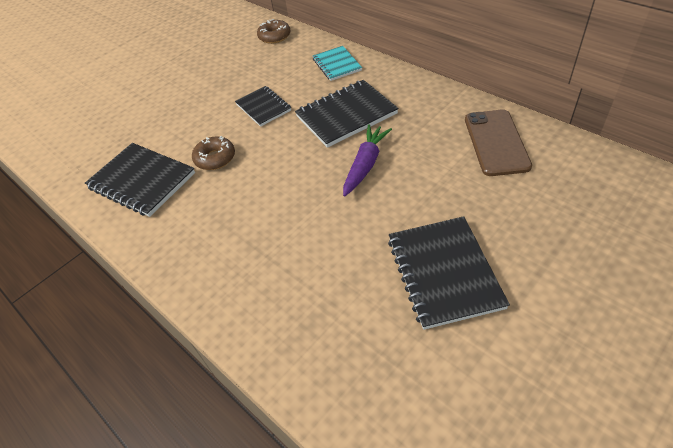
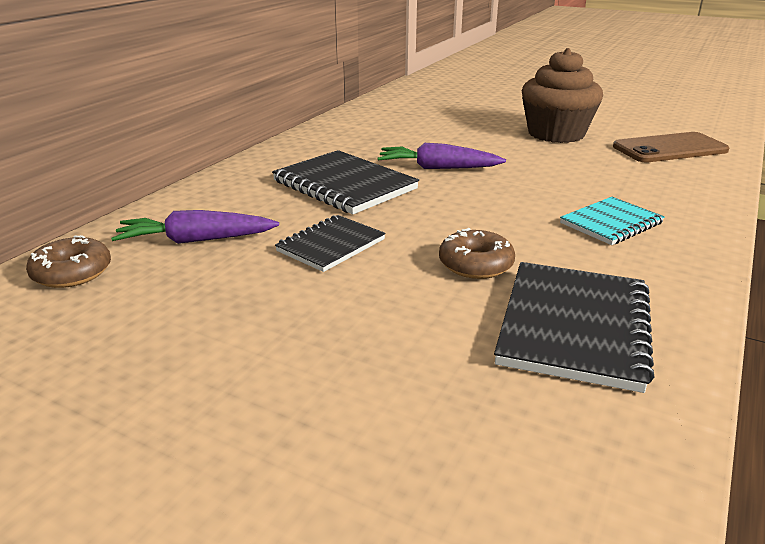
camera: 110 degrees left, 20 degrees down
turquoise notebook [313,46,362,81] -> turquoise notebook moved to [560,197,665,245]
black notebook [388,216,510,330] -> brown cupcake [522,48,603,143]
brown phone [465,109,532,176] -> brown phone moved to [613,132,729,163]
none -> purple carrot [111,210,279,244]

